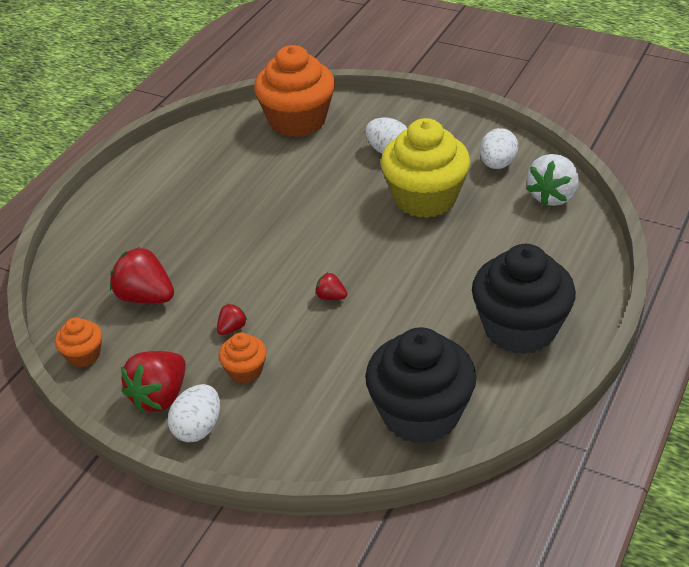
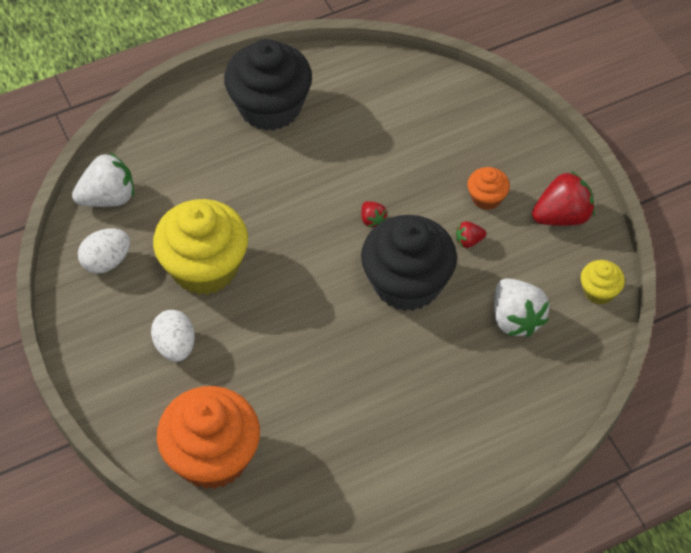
camera: 145 degrees left, 15 degrees up
orange cupcake [55,317,102,367] -> yellow cupcake [581,260,625,304]
red strawberry [110,247,174,303] -> white strawberry [494,278,550,337]
white egg [168,384,220,442] -> none
black cupcake [365,327,476,444] -> black cupcake moved to [361,215,457,311]

